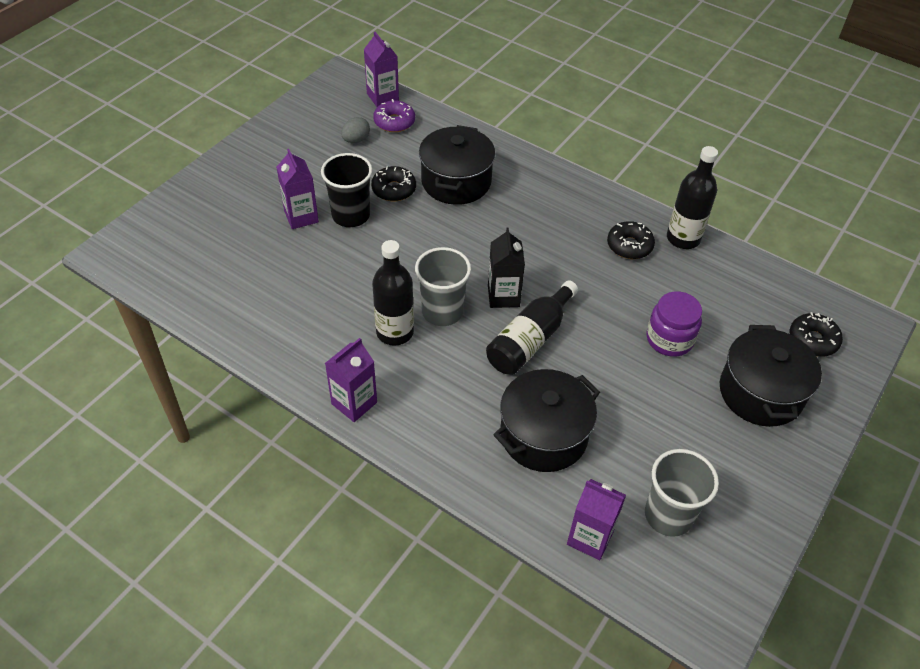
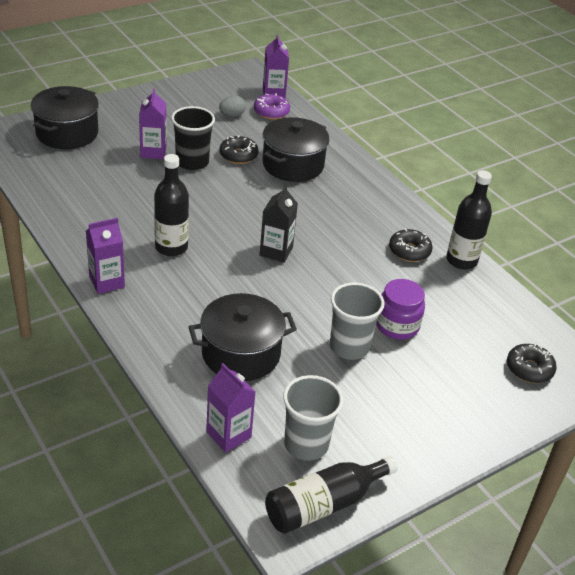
camera: 20 degrees right, 10 degrees down
grey cup [415,247,471,326] -> grey cup moved to [330,283,384,360]
black bottle [486,280,578,375] -> black bottle moved to [265,456,398,534]
black pot [720,325,822,427] -> black pot moved to [31,86,99,149]

